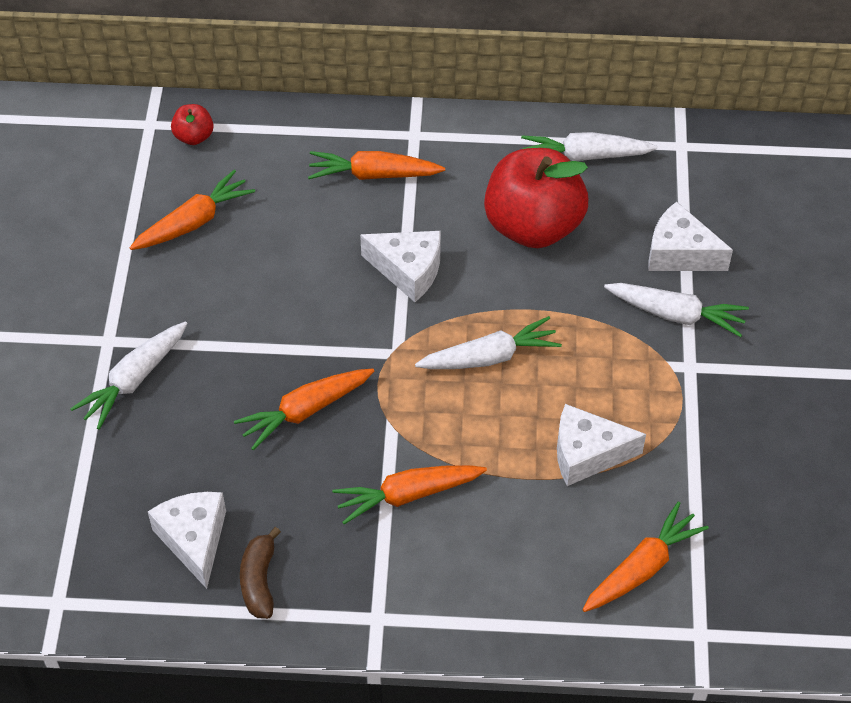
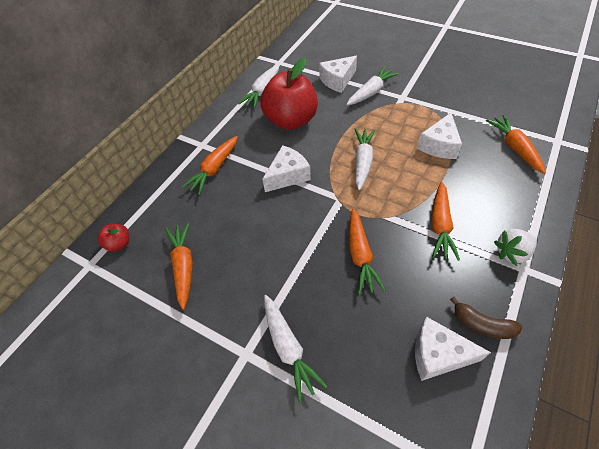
camera: 60 degrees left, 0 degrees up
none -> white strawberry [494,229,537,266]

